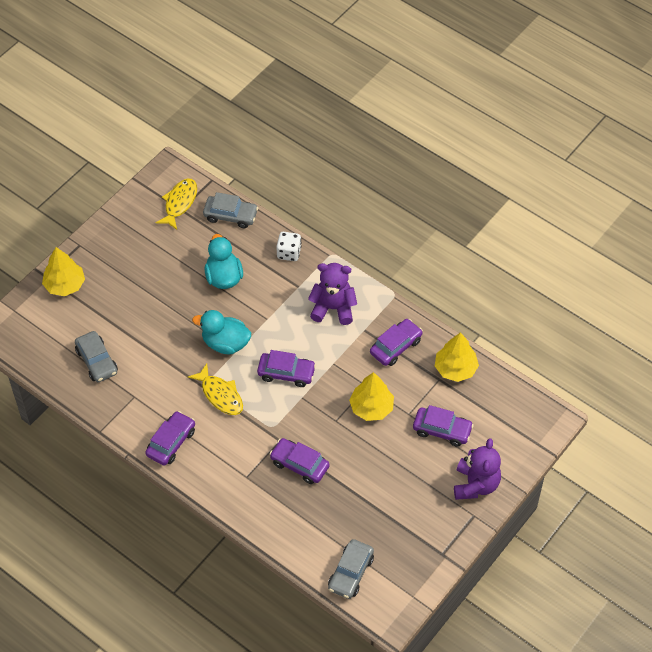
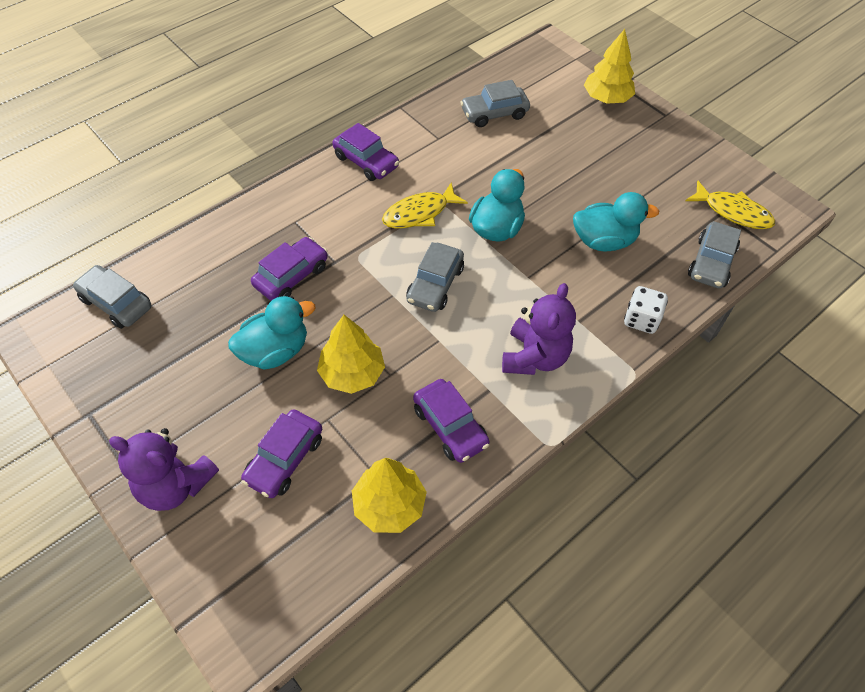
camera: 100 degrees right, 0 degrees up
purple car [257,350,316,387] -> grey car [406,242,464,312]
none -> turquoise duck [228,296,316,370]

